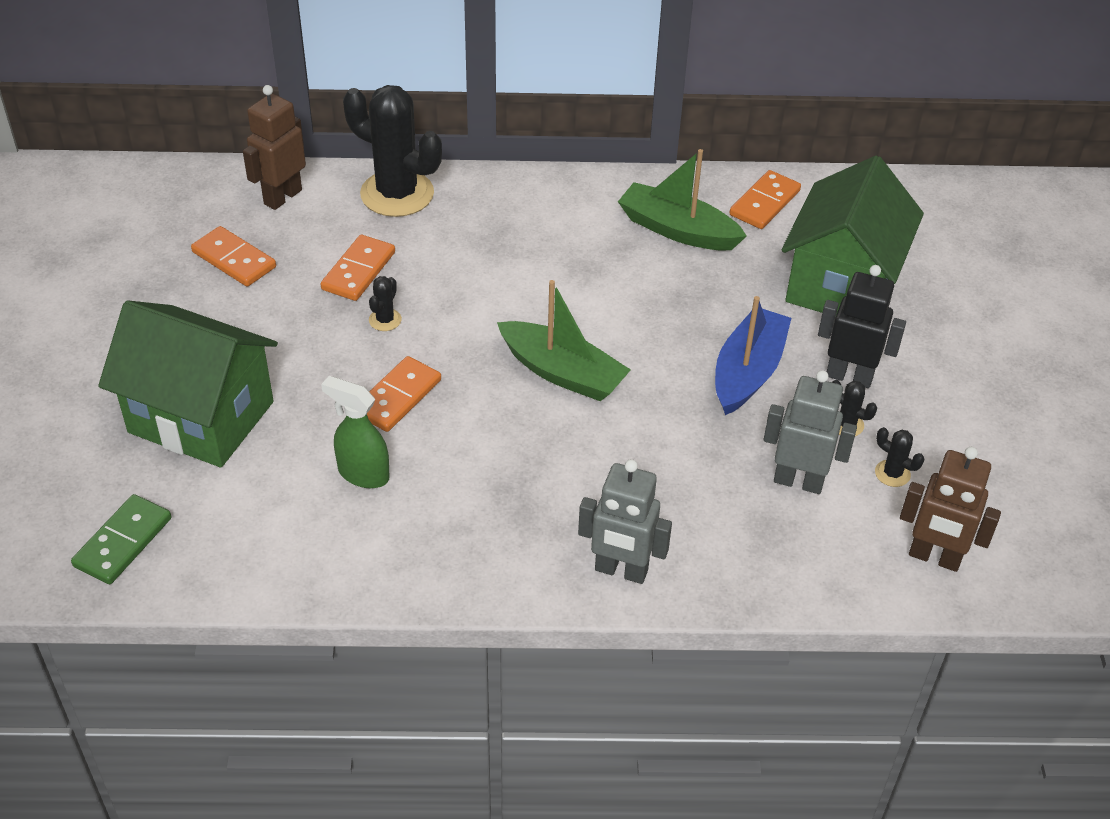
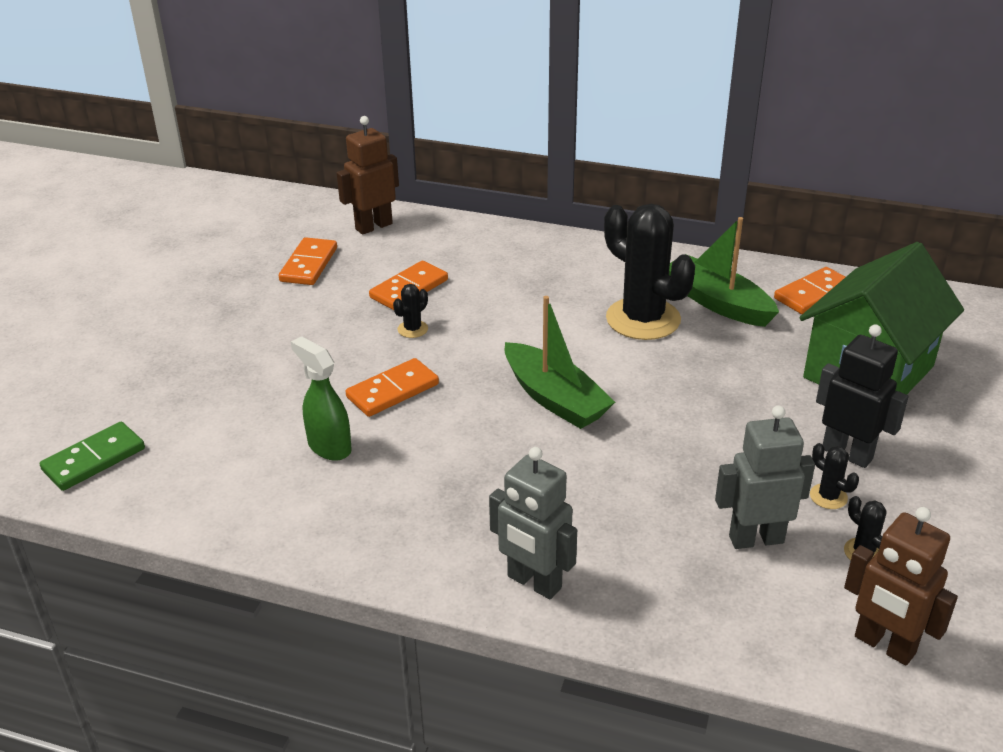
camera: 20 degrees right, 10 degrees down
green house [98,300,278,467] -> none
orange domino [191,226,276,287] -> orange domino turned 45 degrees clockwise [279,237,337,285]
black cactus [343,85,442,217] -> black cactus moved to [604,204,695,340]
blue boat [715,296,791,415] -> none
grey robot [763,370,857,494] -> grey robot turned 45 degrees counterclockwise [715,406,815,549]

